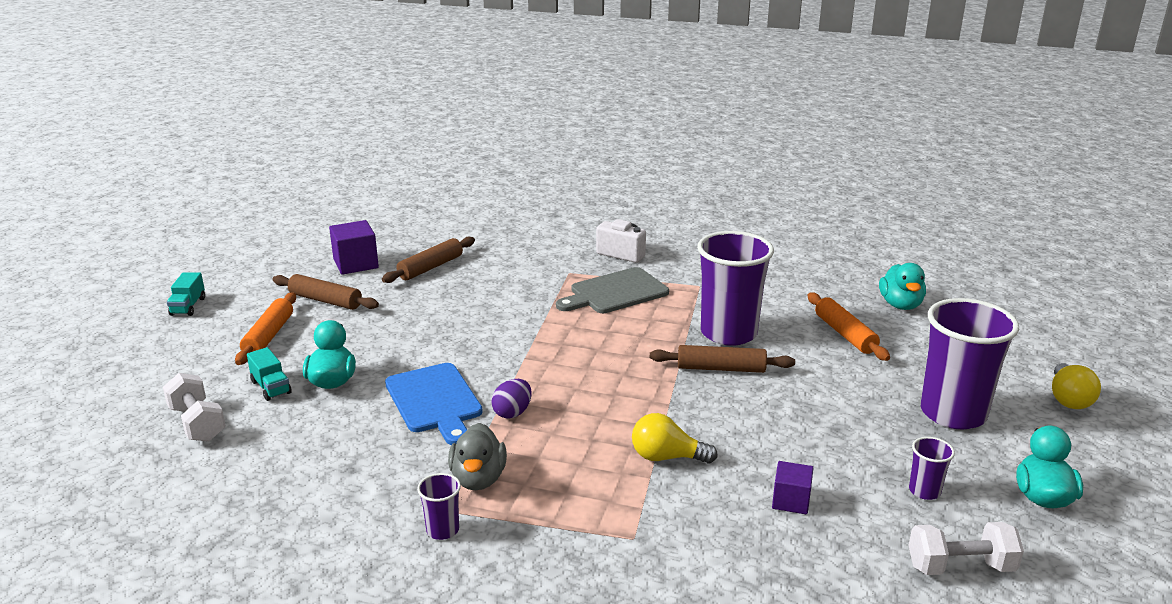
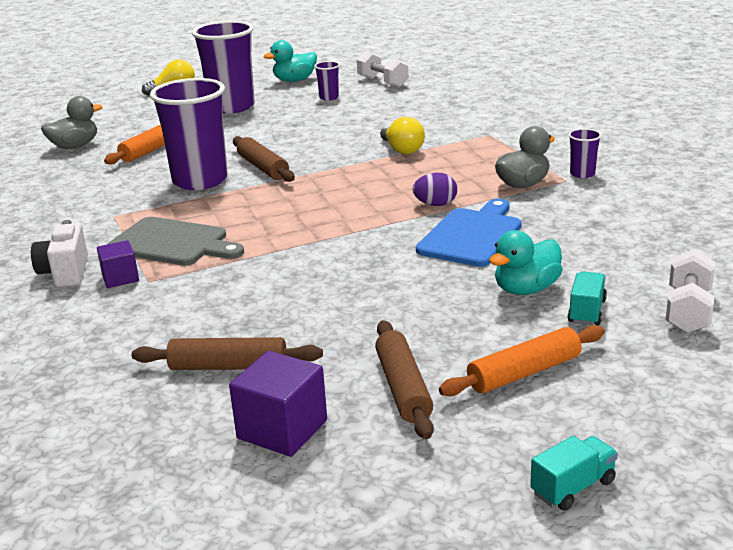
camera: 125 degrees left, 0 degrees up
purple cube [772,461,813,514] -> purple cube moved to [97,240,139,288]
turquoise duck [879,263,926,310] -> grey duck [41,96,102,149]

